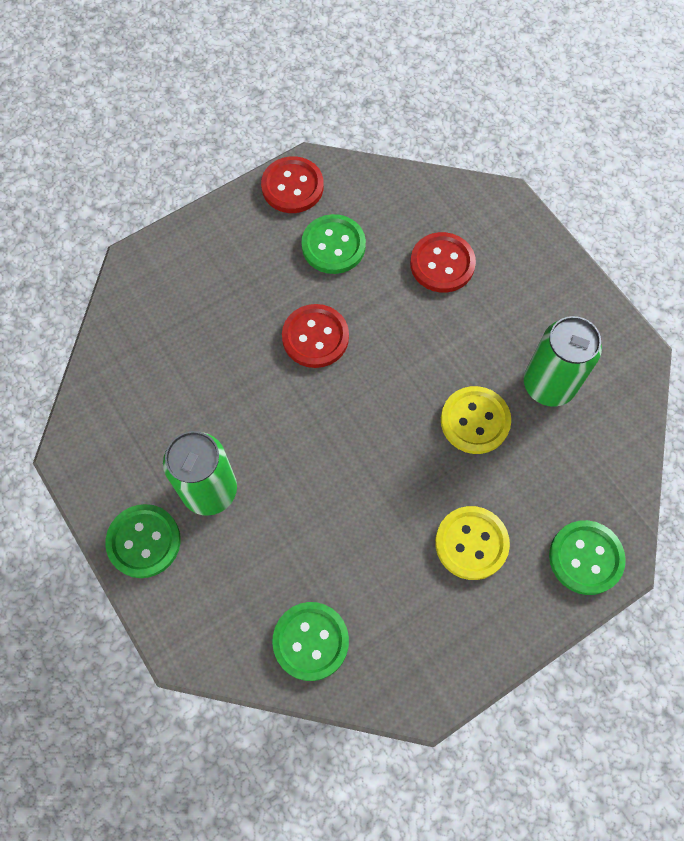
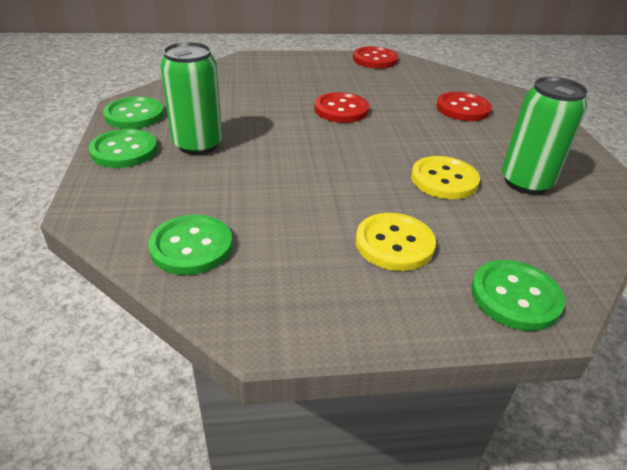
camera: 25 degrees right, 30 degrees down
green button [301,214,366,274] -> green button moved to [103,96,164,129]

